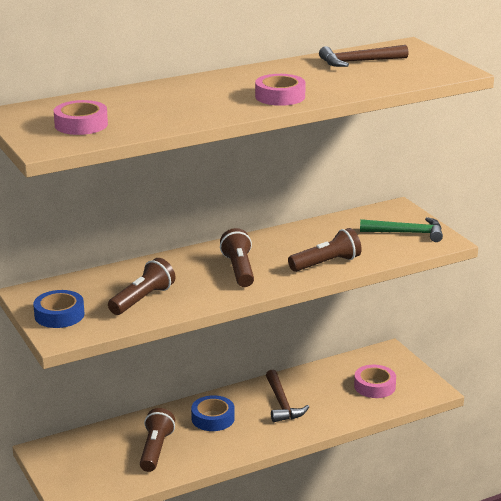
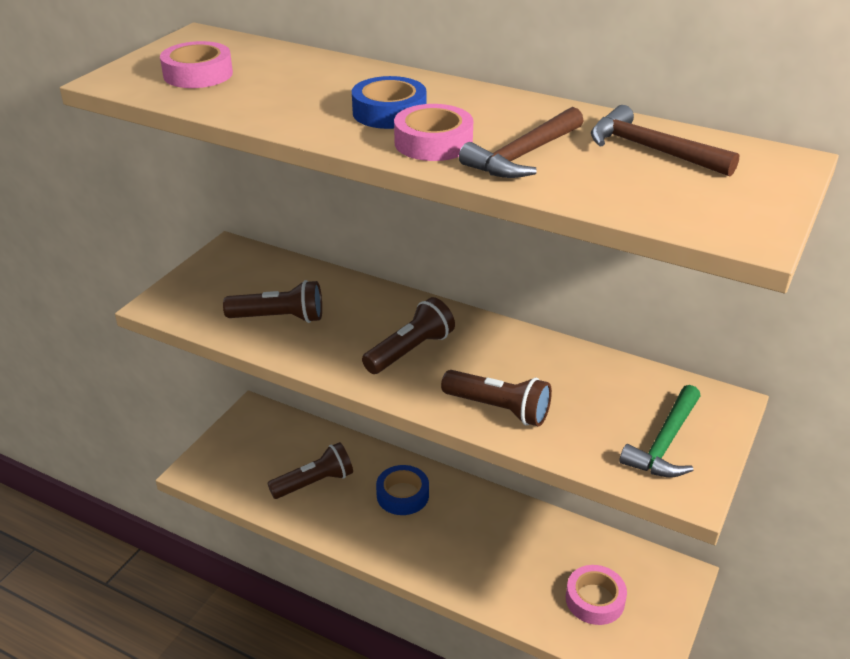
camera: 55 degrees right, 10 degrees up
blue tape [33,290,84,328] -> blue tape moved to [352,76,427,129]
brown hammer [266,370,309,422] -> brown hammer moved to [459,107,584,178]
green hammer [360,217,443,242] -> green hammer turned 60 degrees clockwise [619,385,700,477]

